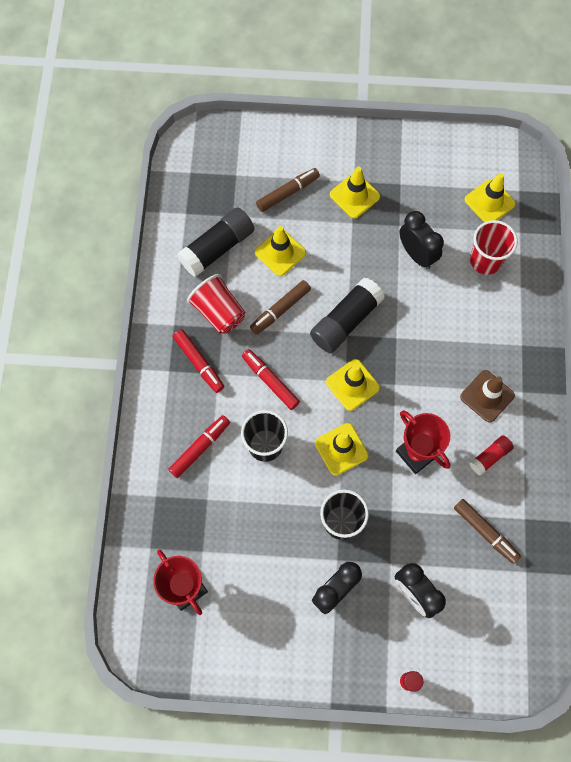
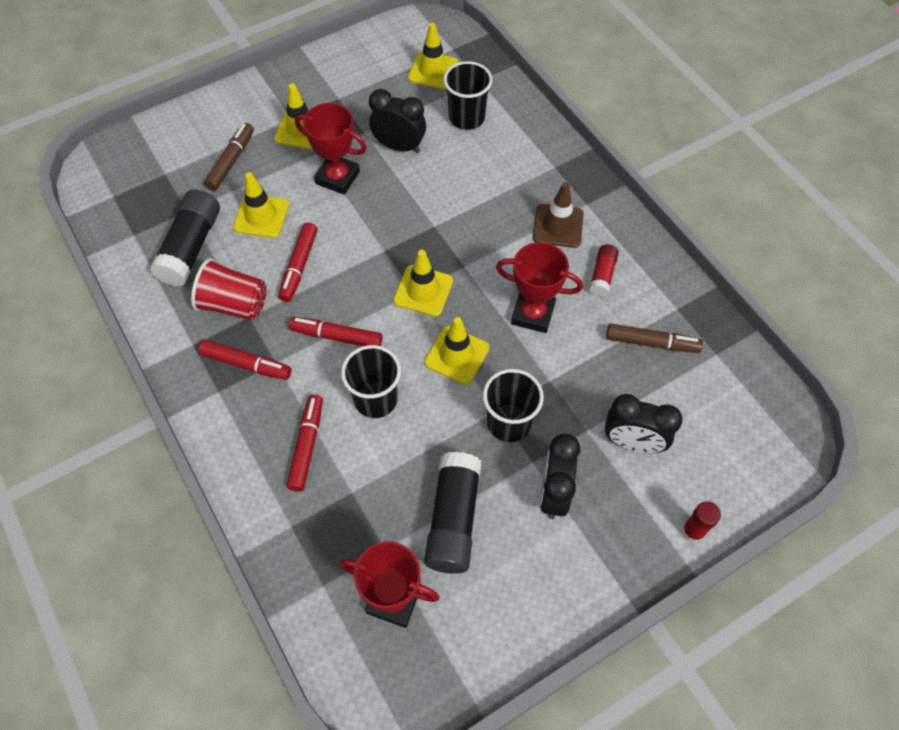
camera: 35 degrees left, 10 degrees down
brown marker [250,280,311,335] -> red marker [278,222,318,302]
black glue stick [310,277,385,353] -> black glue stick moved to [424,452,482,574]
red cup [470,220,518,275] -> black cup [443,61,492,130]
none -> red trophy [295,103,367,195]

